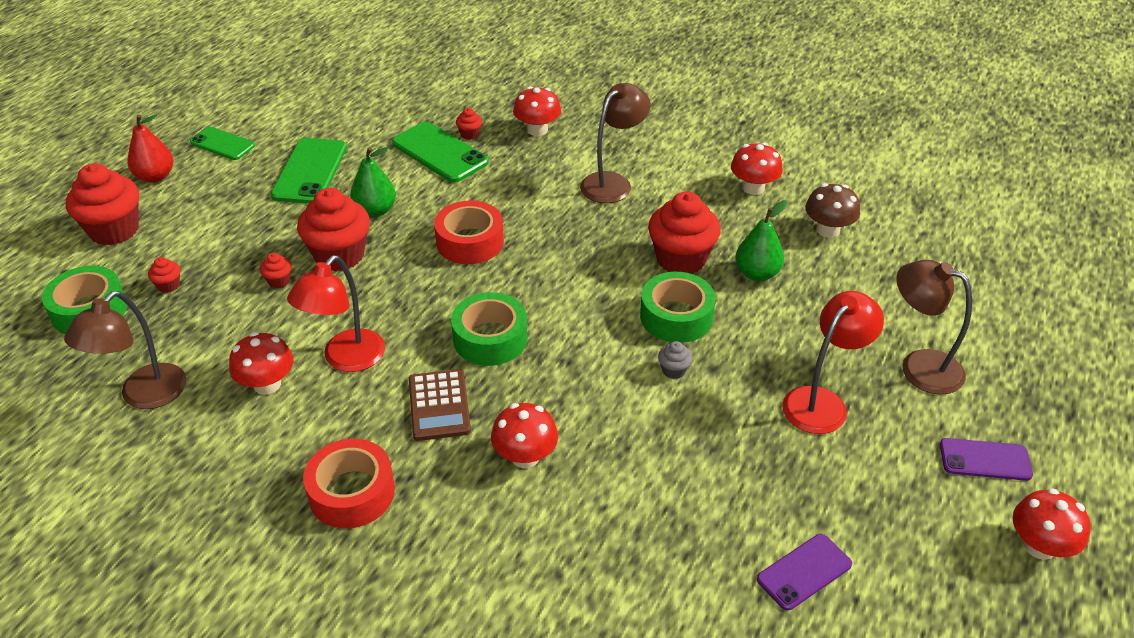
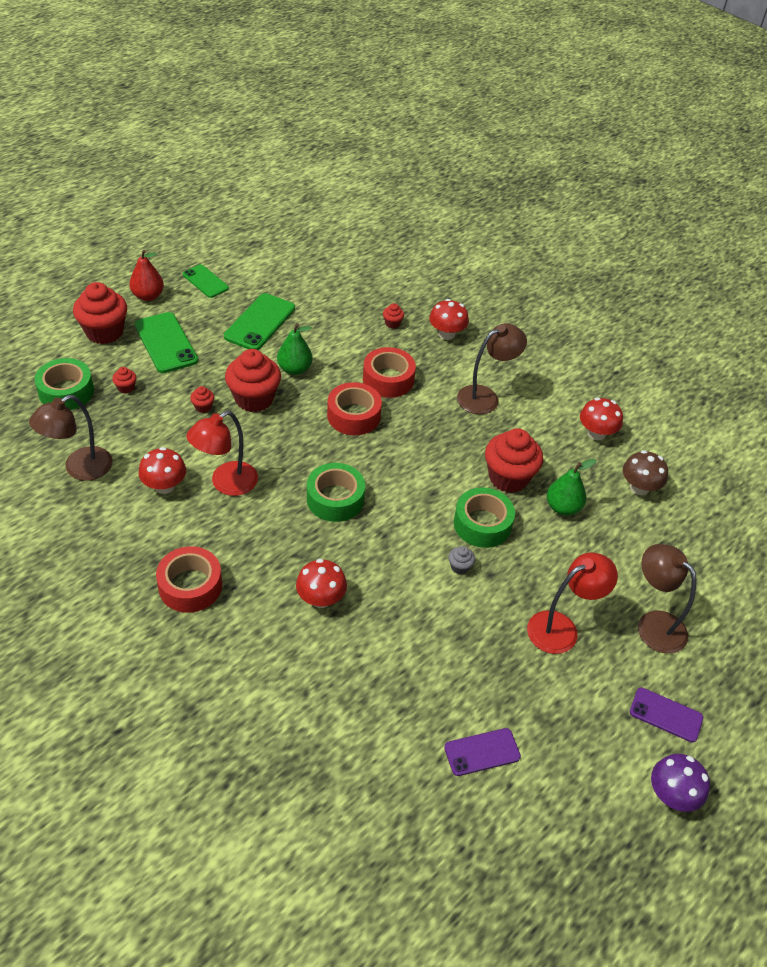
camera: 15 degrees right, 5 degrees up
green phone [392,122,489,182] -> green phone moved to [135,312,198,373]
brown calculator [409,369,471,441] -> none
red mushroom [1013,488,1091,560] -> purple mushroom [651,754,710,812]
none -> red tape [363,347,416,398]

